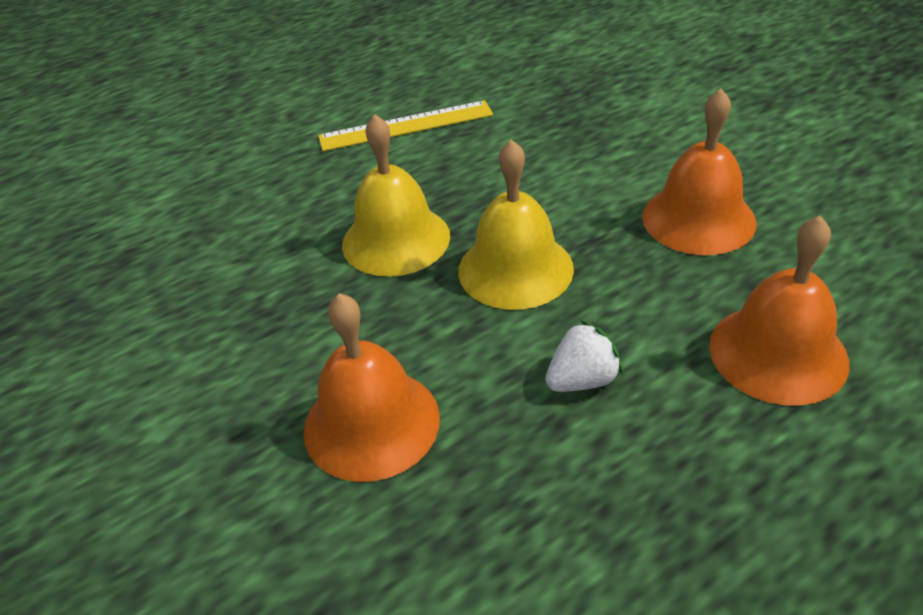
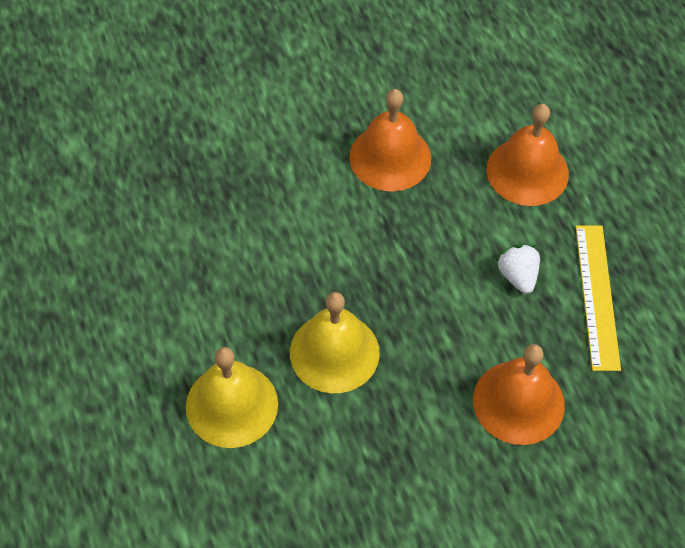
camera: 80 degrees left, 15 degrees up
yellow ruler [318,100,493,151] -> yellow ruler moved to [576,226,621,371]
yellow bell [458,140,574,310] -> yellow bell moved to [186,347,278,448]

